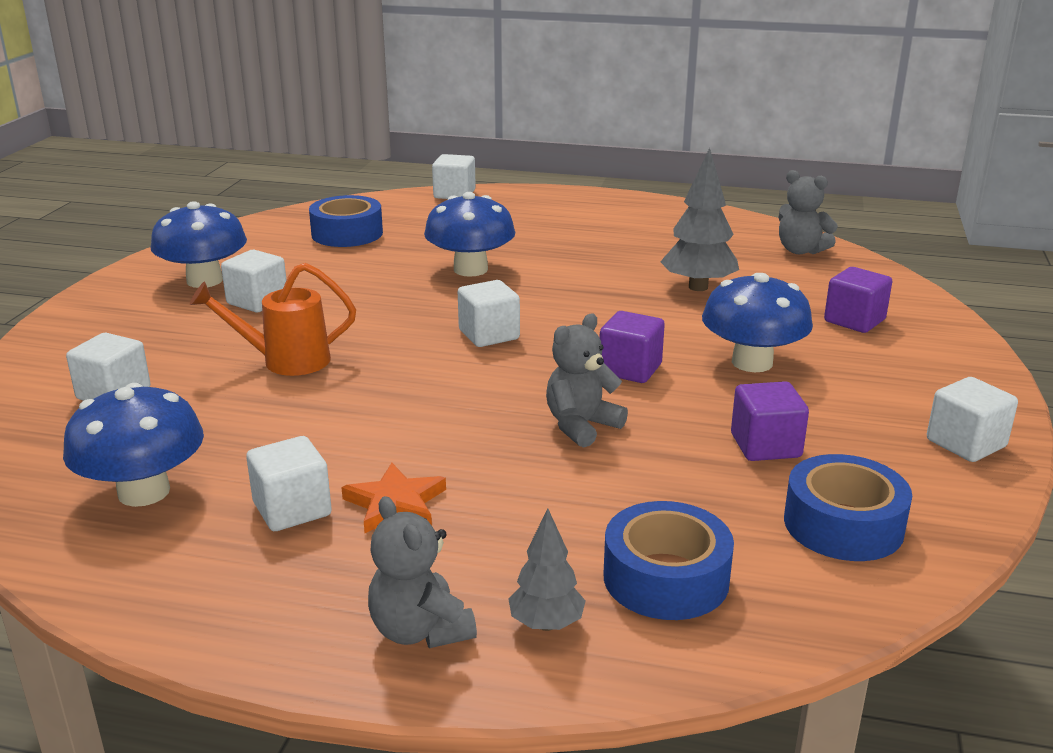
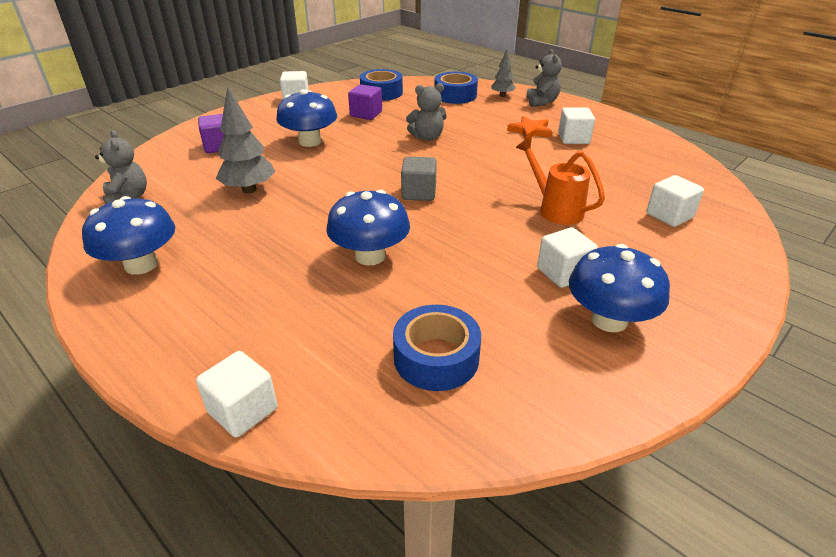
camera: 150 degrees left, 10 degrees up
blue mushroom [63,383,204,507] -> blue mushroom moved to [82,196,175,275]
orange watering can [190,263,356,376] -> orange watering can turned 150 degrees counterclockwise [516,138,605,225]
white cube [458,280,520,347] -> grey cube [401,157,437,201]
purple cube [600,311,665,383] -> none

